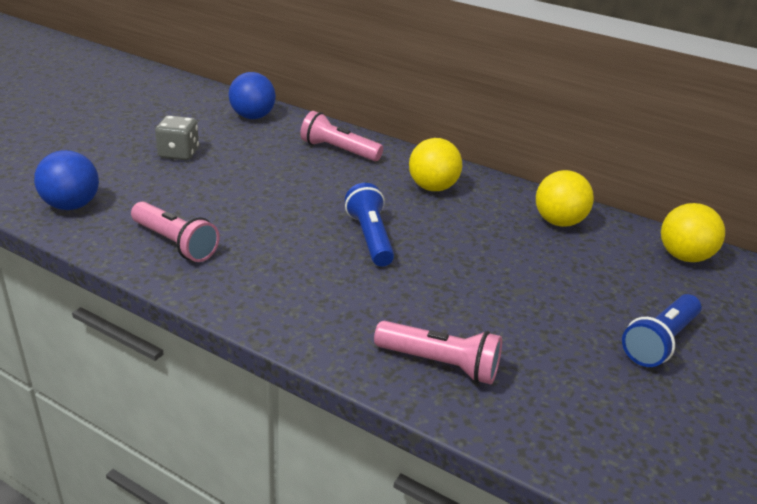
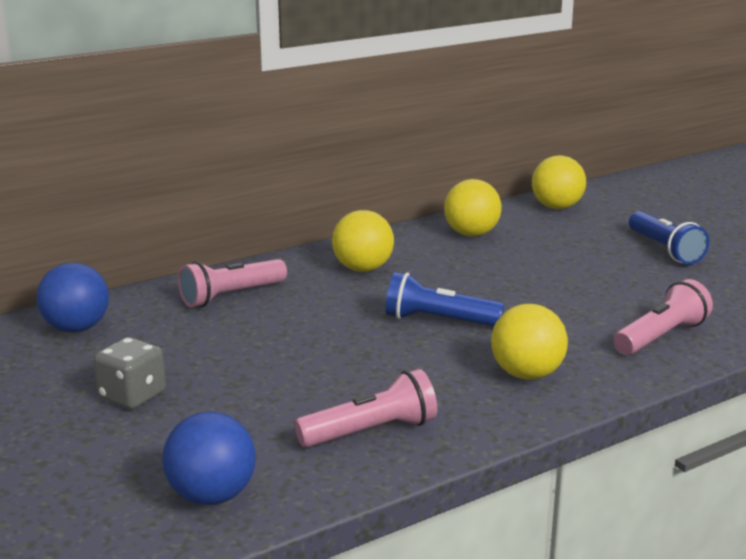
camera: 60 degrees left, 10 degrees down
none -> yellow ball [491,304,568,380]

